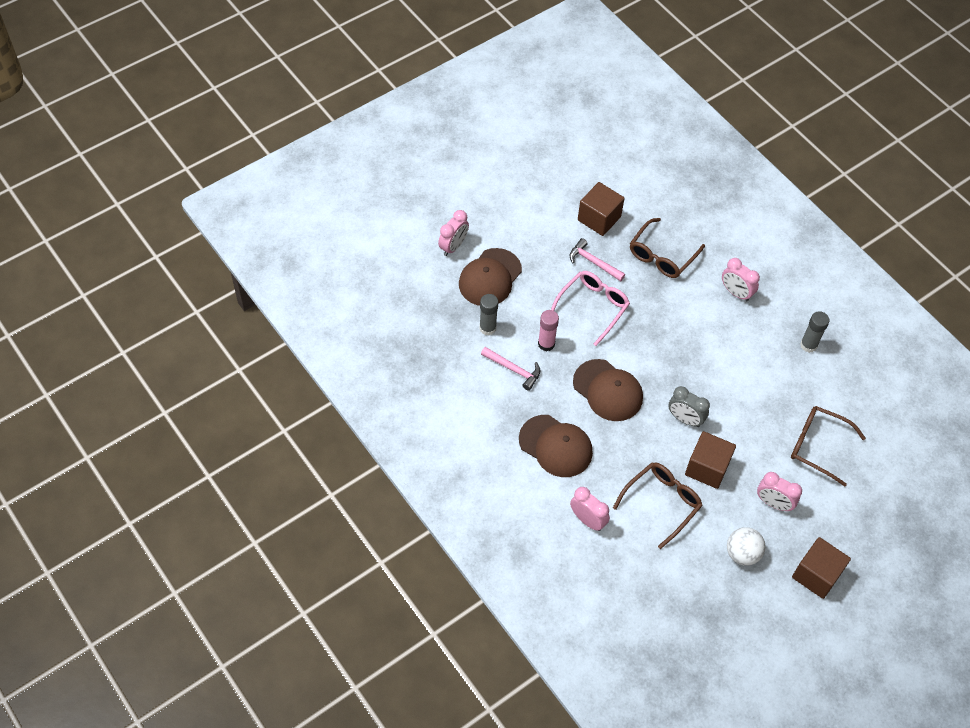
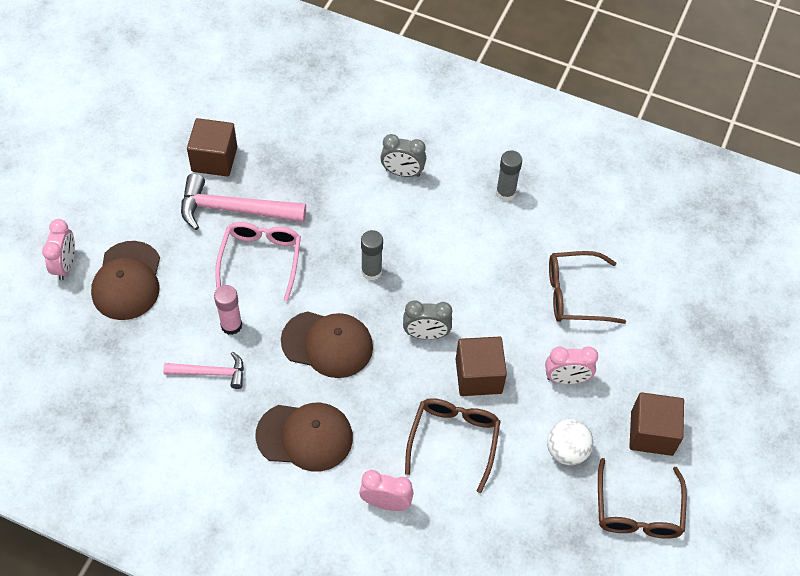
camera: 30 degrees left, 0 degrees up
grey glue stick [479,294,498,336] -> grey glue stick moved to [361,230,383,281]
pink hammer [570,238,625,282] -> pink hammer [181,174,306,230], size x1.70
brown glasses [630,218,705,278] -> brown glasses moved to [598,458,687,539]
pink clock [722,258,760,302] -> grey clock [380,134,426,177]

